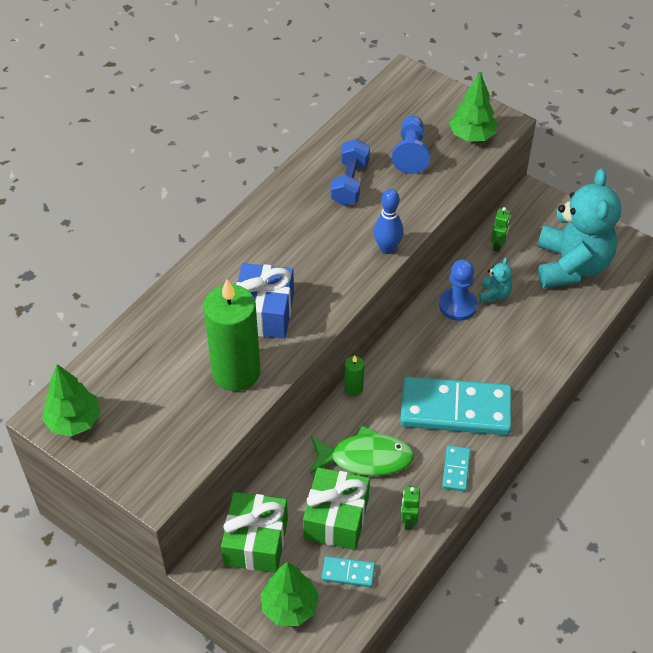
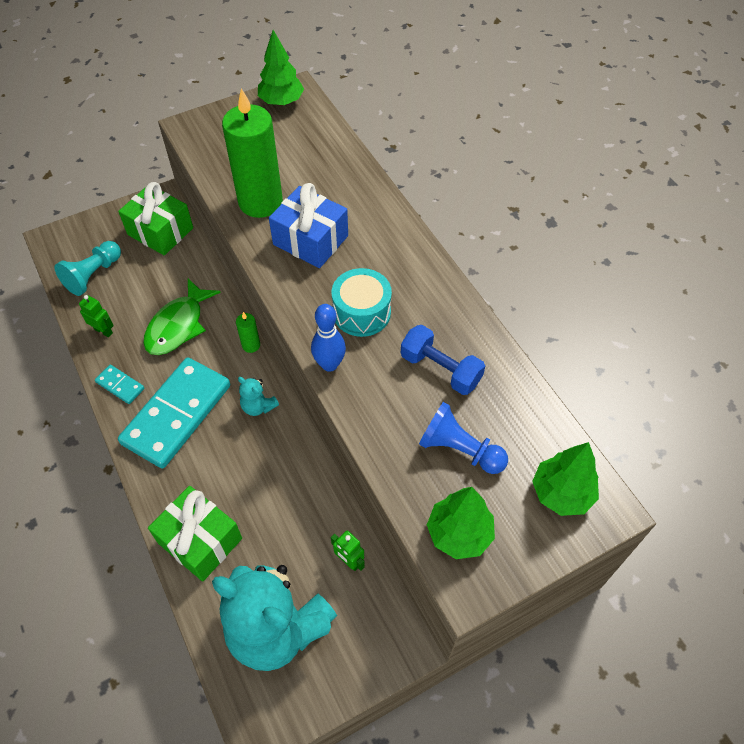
camera: 115 degrees right, 5 degrees up
green tree [260,562,319,626] -> green tree moved to [532,442,599,516]
green gift [303,467,370,550] -> green gift moved to [148,486,242,582]
turquoise domino [322,556,375,587] -> turquoise pawn [54,241,121,296]
blue pawn [439,259,477,321] -> none
turquoise teddy bear [480,257,512,302] -> turquoise teddy bear moved to [238,377,279,416]
none -> turquoise drum [332,268,392,337]

